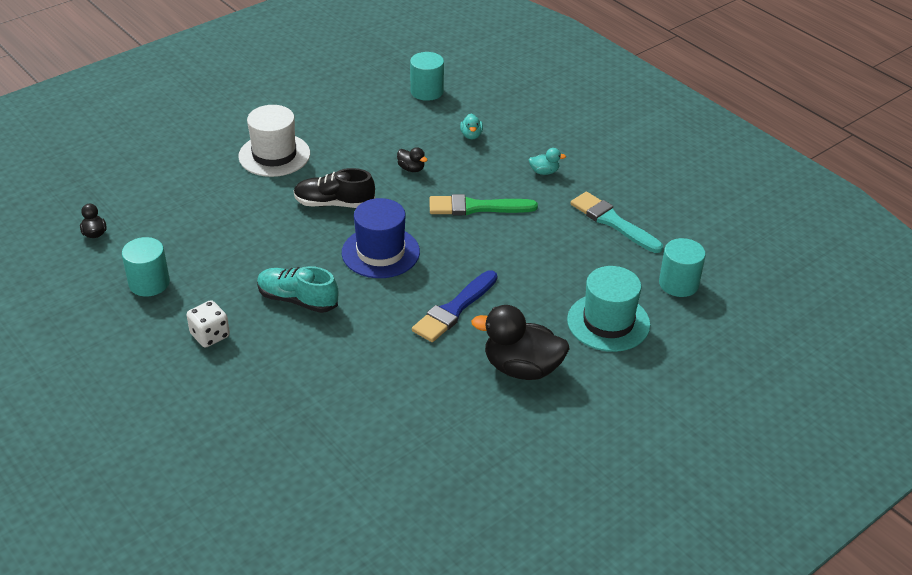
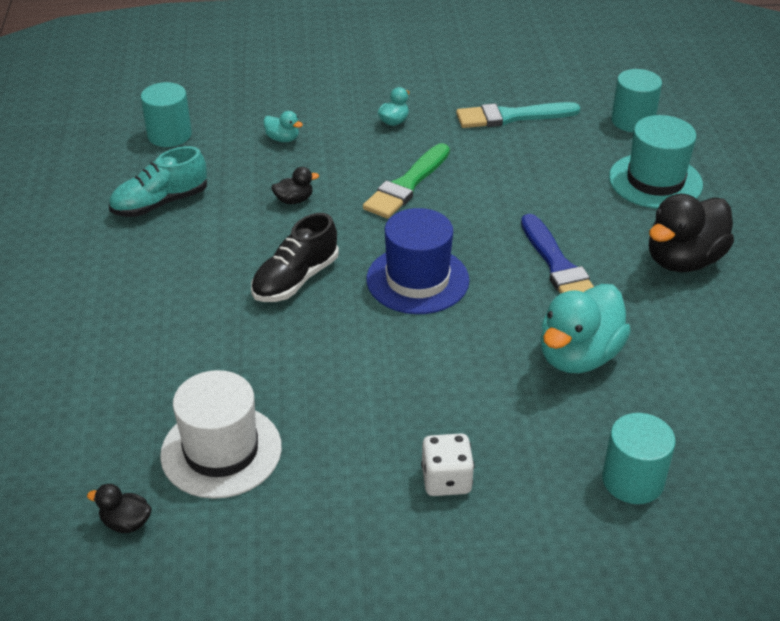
camera: 55 degrees left, 0 degrees up
turquoise cylinder [122,237,170,296] -> turquoise cylinder moved to [602,413,676,504]
white hat [238,105,310,177] -> white hat moved to [160,370,282,499]
turquoise shoe [257,266,338,313] -> turquoise shoe moved to [109,146,207,217]
none -> turquoise duck [540,284,631,373]

